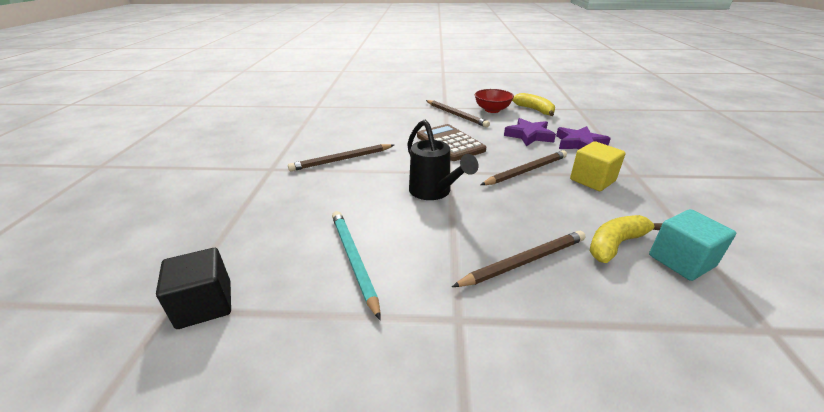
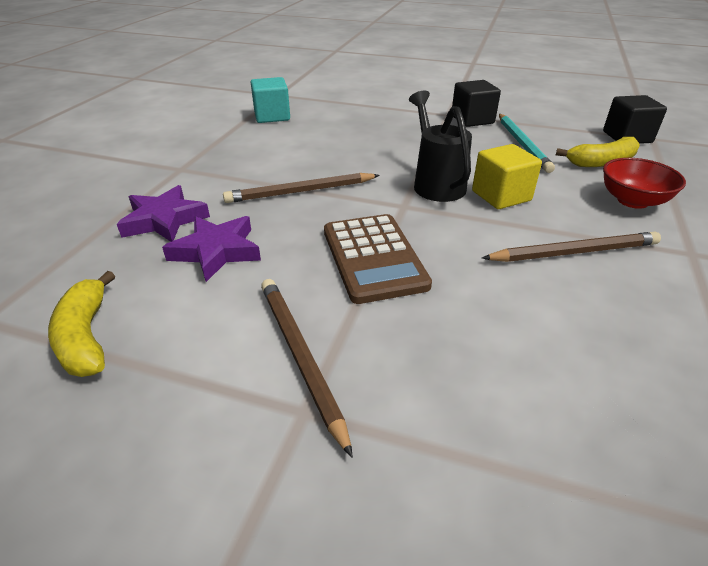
camera: 165 degrees left, 5 degrees up
brown pencil [452,231,586,287] -> none
red bowl [475,89,514,113] -> red bowl moved to [603,158,686,209]
yellow cube [570,141,626,191] -> yellow cube moved to [472,144,542,209]
yellow banana [590,215,663,263] -> yellow banana moved to [556,137,640,167]
none -> black cube [452,80,501,127]

